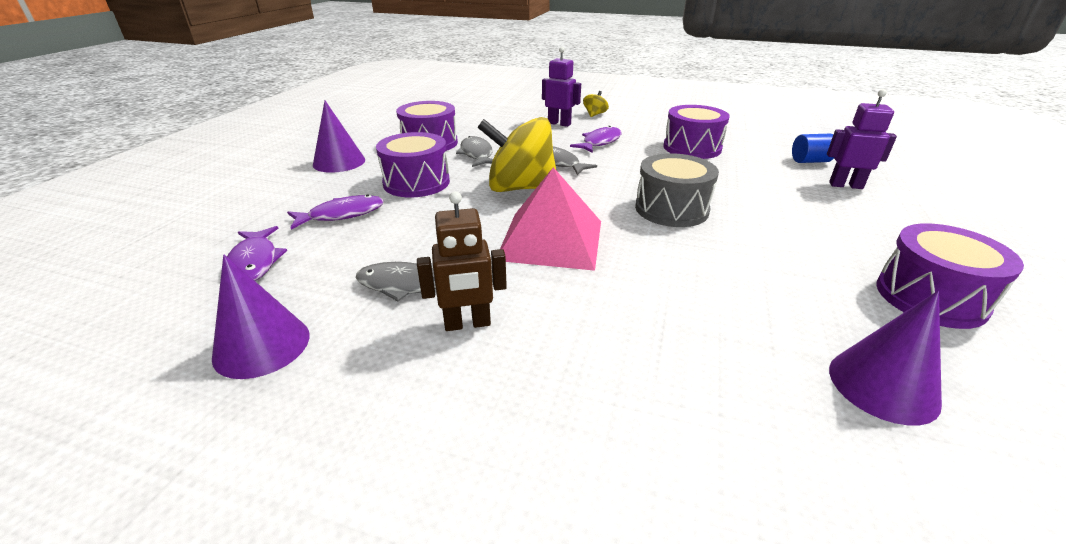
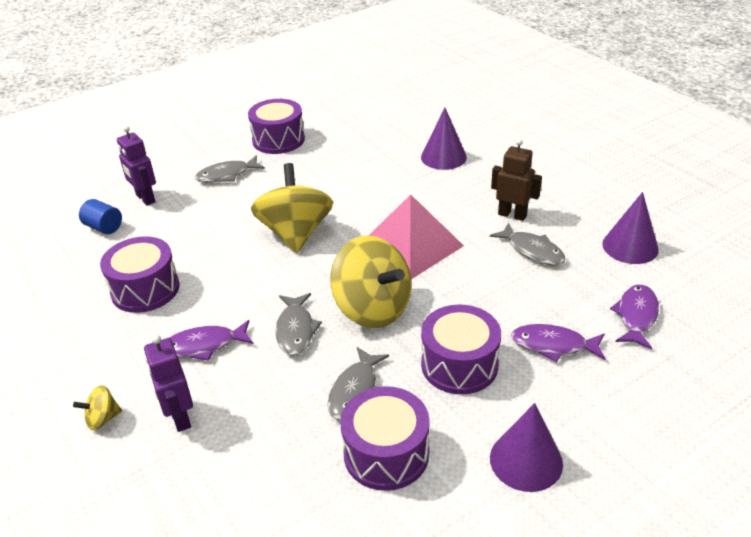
camera: 140 degrees left, 5 degrees up
grey drum [635,153,719,227] -> yellow spinning top [251,163,333,253]
purple cone [829,291,942,425] -> purple cone moved to [421,108,467,170]
none -> grey fish [195,155,265,183]

